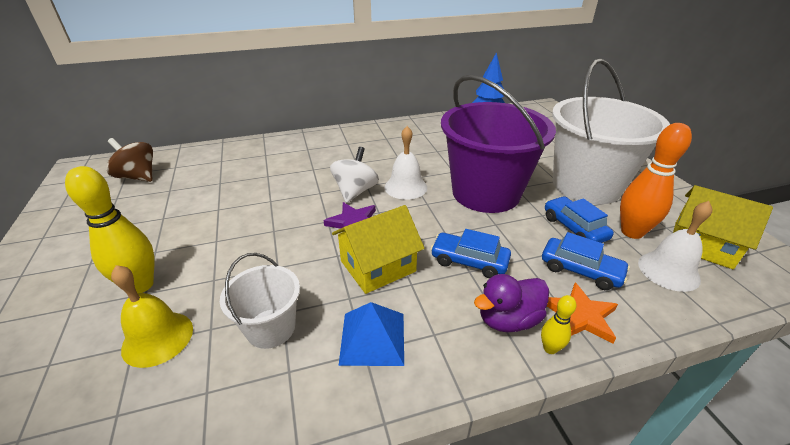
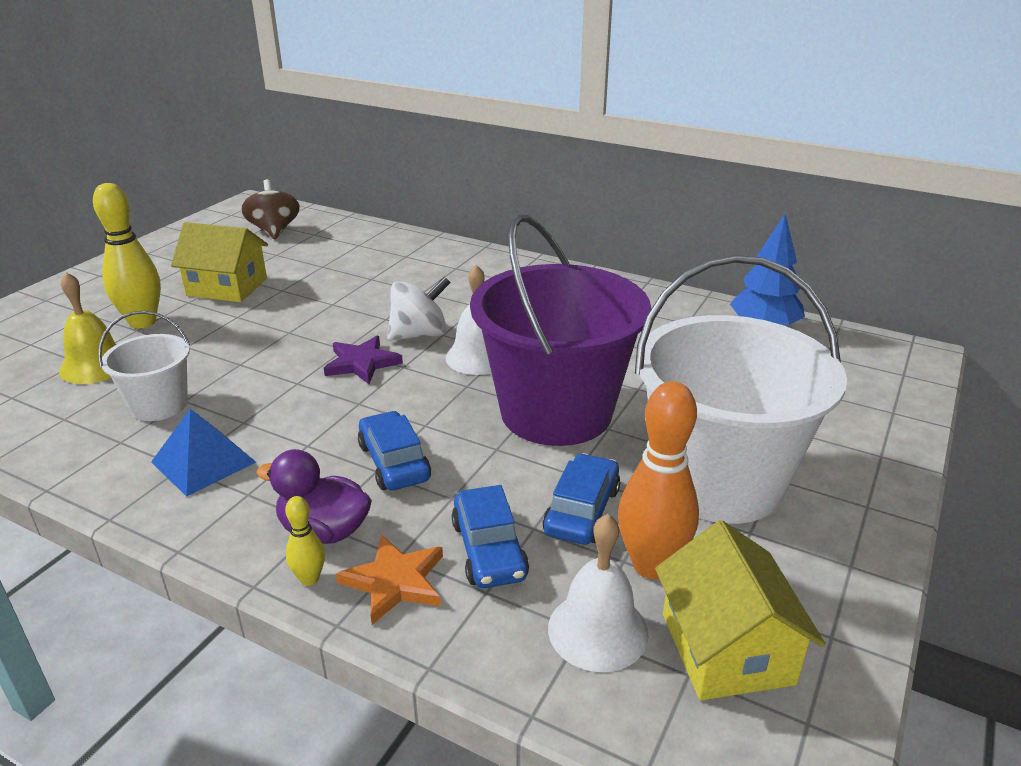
camera: 45 degrees right, 5 degrees down
yellow house [332,205,425,294] -> yellow house moved to [171,222,268,302]

